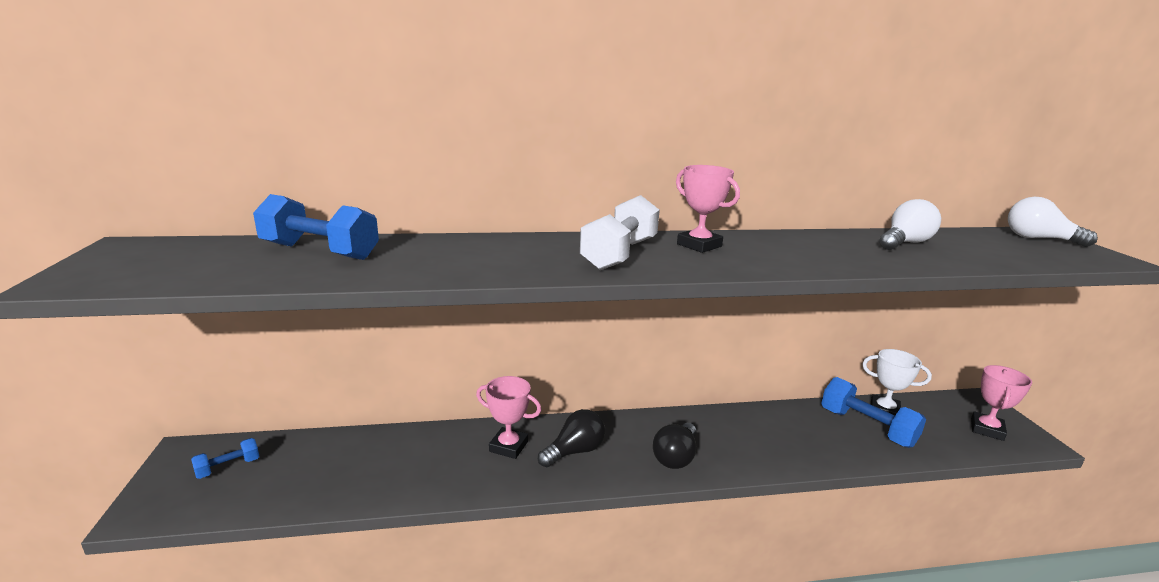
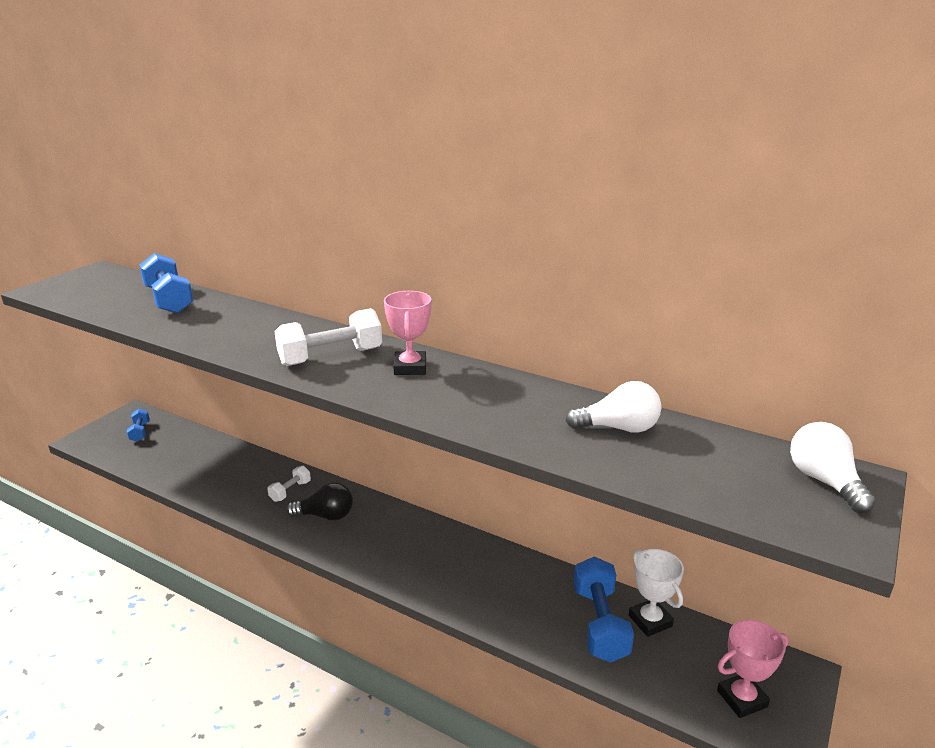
camera: 40 degrees right, 5 degrees up
blue dumbbell [191,438,260,479] -> blue dumbbell turned 75 degrees clockwise [127,409,150,442]
pink trophy [476,376,541,459] -> white dumbbell [267,466,311,502]
black light bulb [653,423,696,469] -> none

